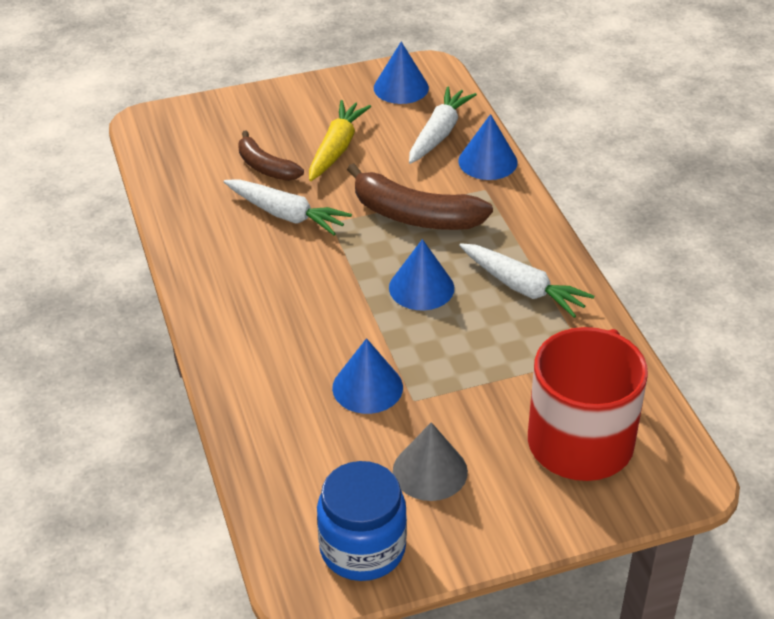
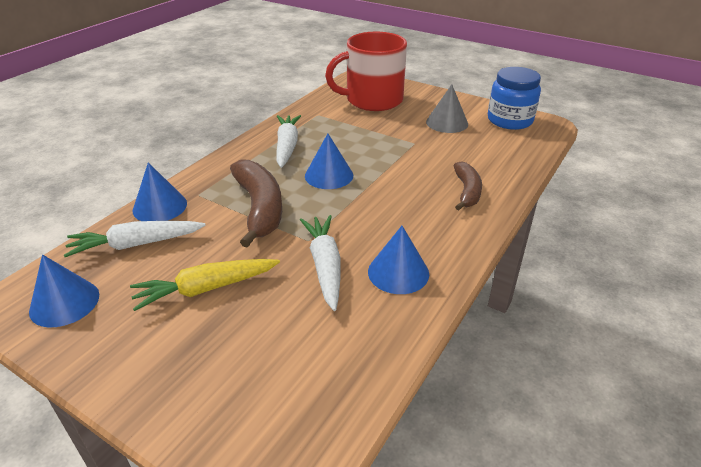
camera: 130 degrees left, 5 degrees down
brown banana [238,130,304,181] -> brown banana moved to [454,161,482,210]
blue cone [332,338,403,414] -> blue cone moved to [368,226,429,294]

